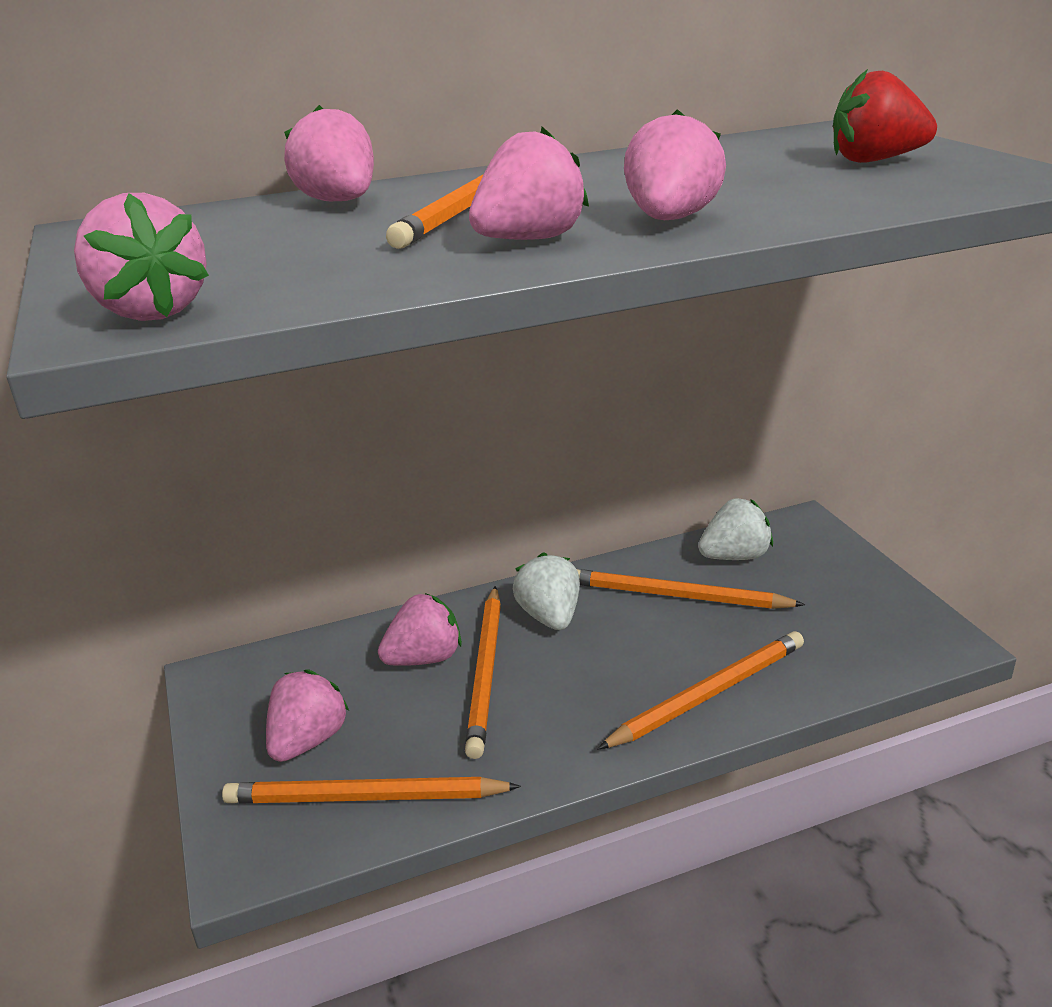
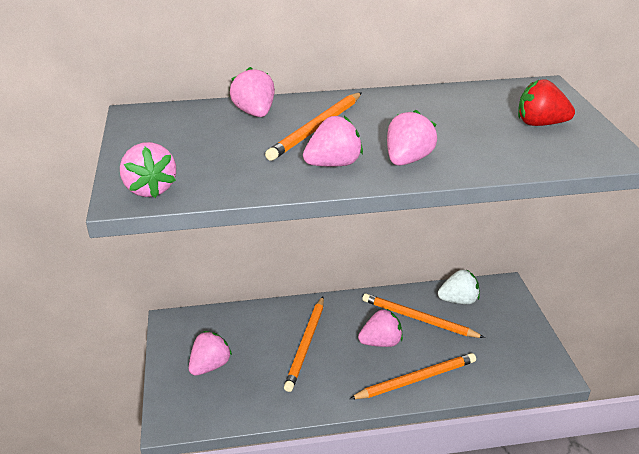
camera: 10 degrees right, 5 degrees up
orange pencil [222,777,521,804] -> none
pink strawberry [378,593,462,666] -> pink strawberry moved to [358,308,403,347]
white strawberry [513,552,580,630] -> none

